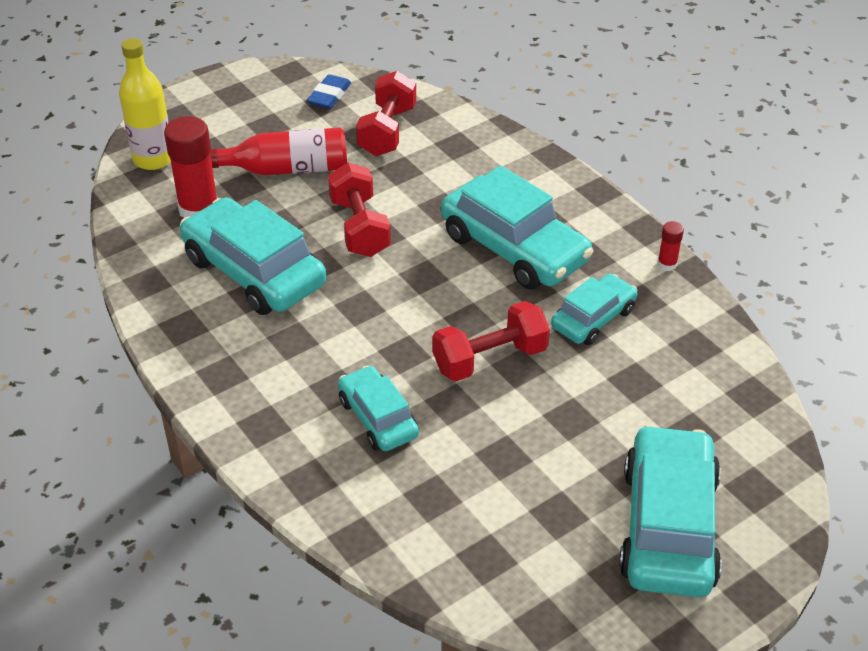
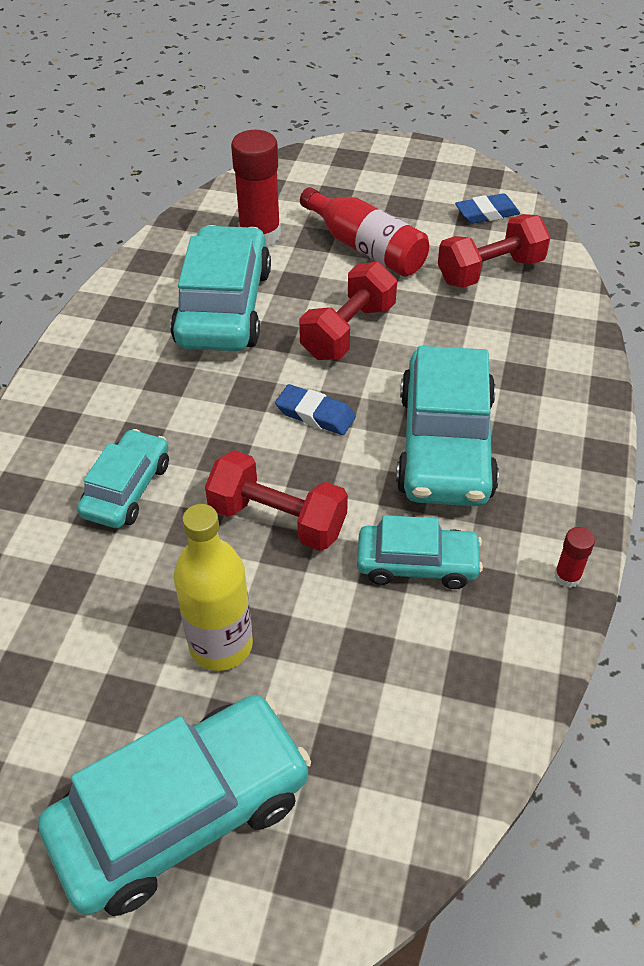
camera: 50 degrees right, 5 degrees up
yellow bottle [119,38,171,170] -> yellow bottle moved to [174,504,253,671]
none -> blue eraser [275,384,356,435]

